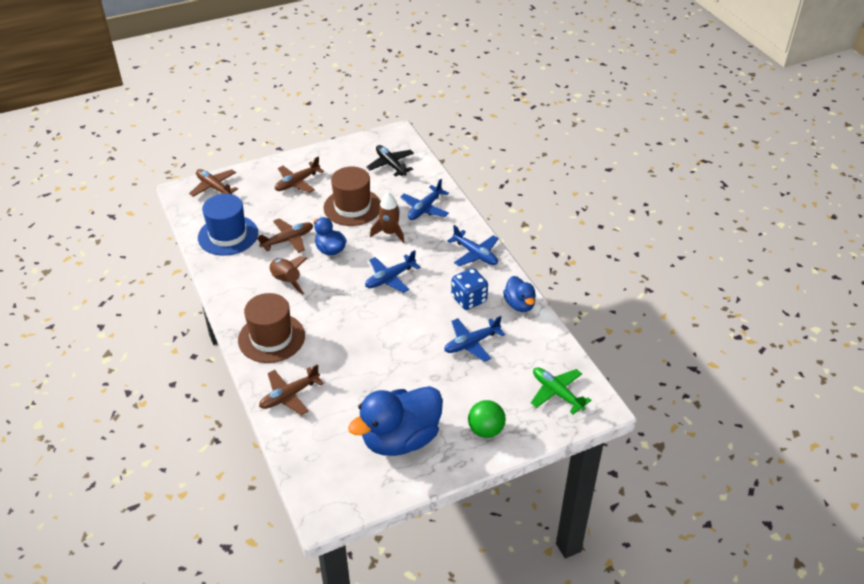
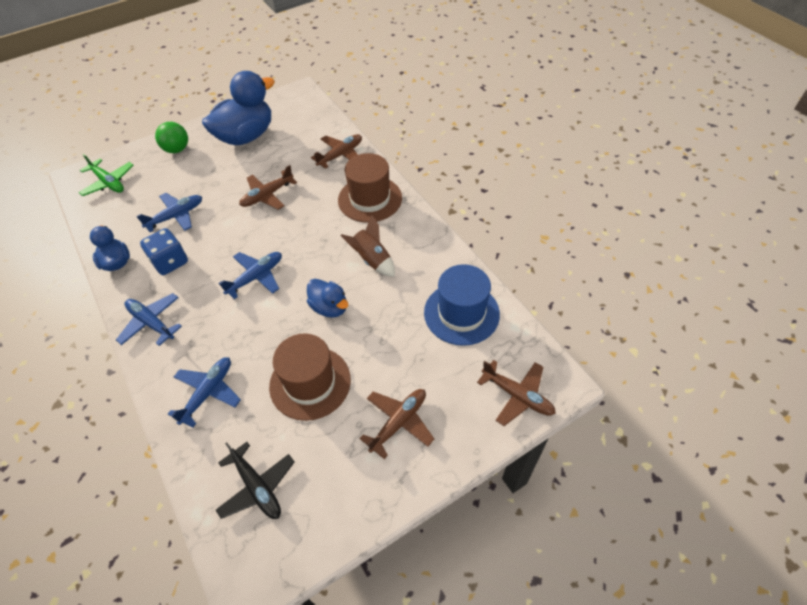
camera: 175 degrees right, 10 degrees up
brown plane [257,219,313,253] -> brown plane moved to [239,165,297,210]
brown rocket [370,193,405,243] -> none

